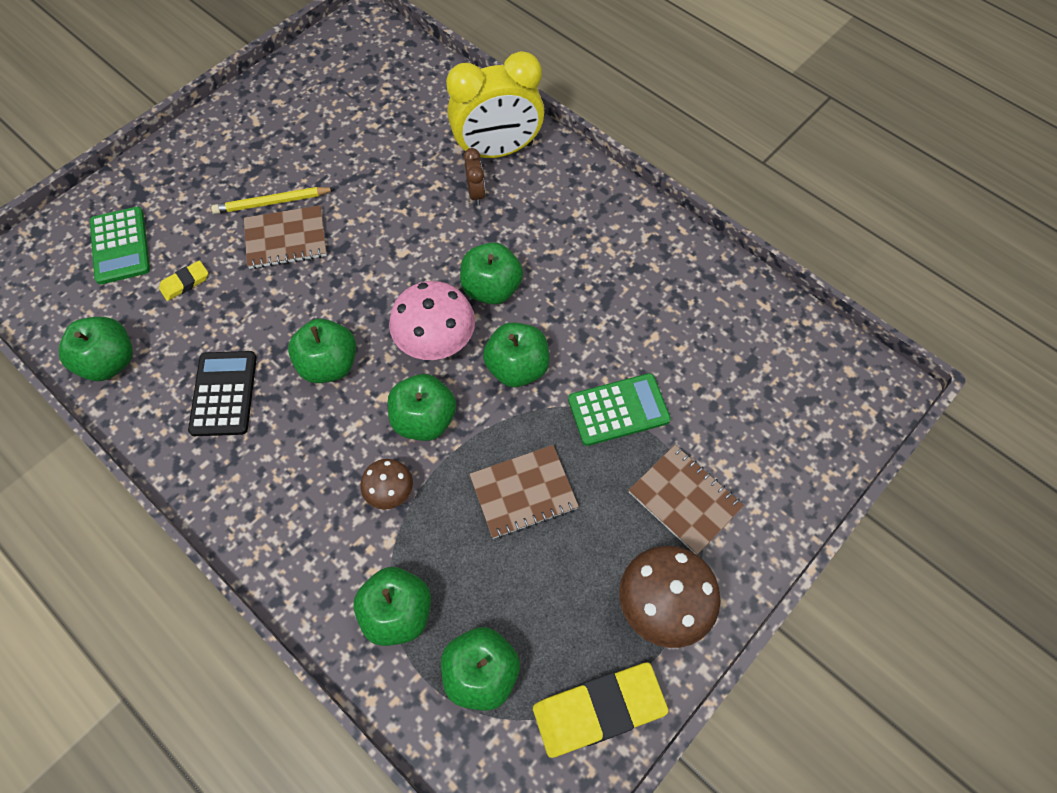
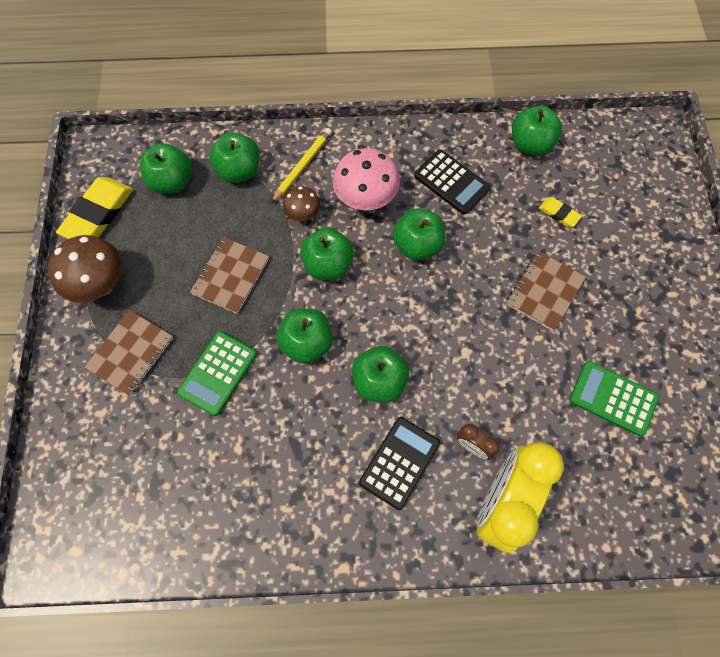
camera: 135 degrees right, 5 degrees up
green calculator [90,207,150,284] -> green calculator moved to [570,361,659,436]
yellow eraser [159,260,208,301] -> yellow eraser turned 60 degrees counterclockwise [539,197,582,227]
yellow pencil [211,187,336,214] -> yellow pencil moved to [271,128,332,203]
pink mushroom [389,281,475,360] -> pink mushroom moved to [333,148,400,211]
brown notebook [628,445,744,555] -> brown notebook turned 60 degrees counterclockwise [84,310,173,396]
none -> black calculator [359,417,440,510]

